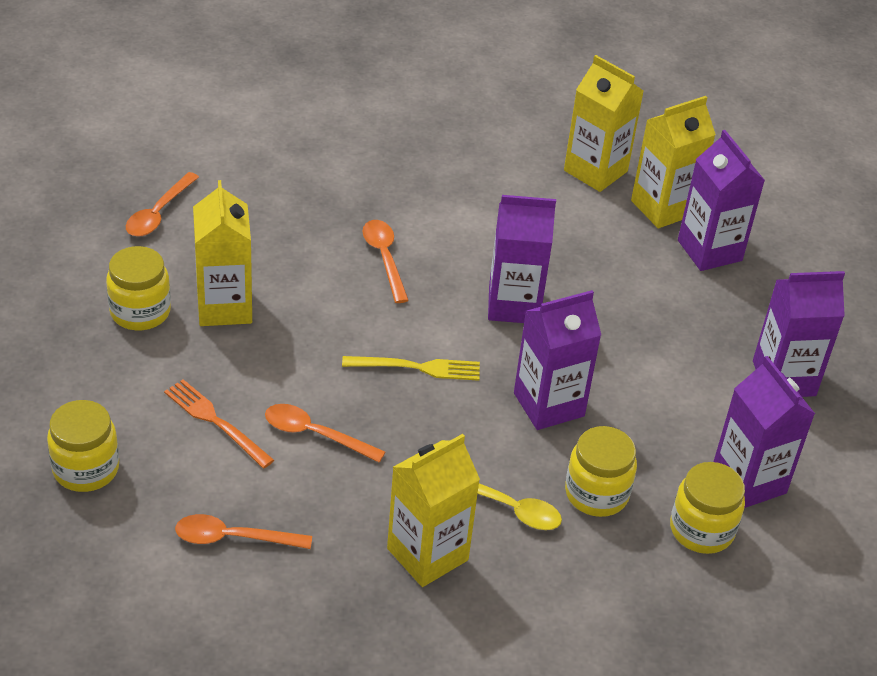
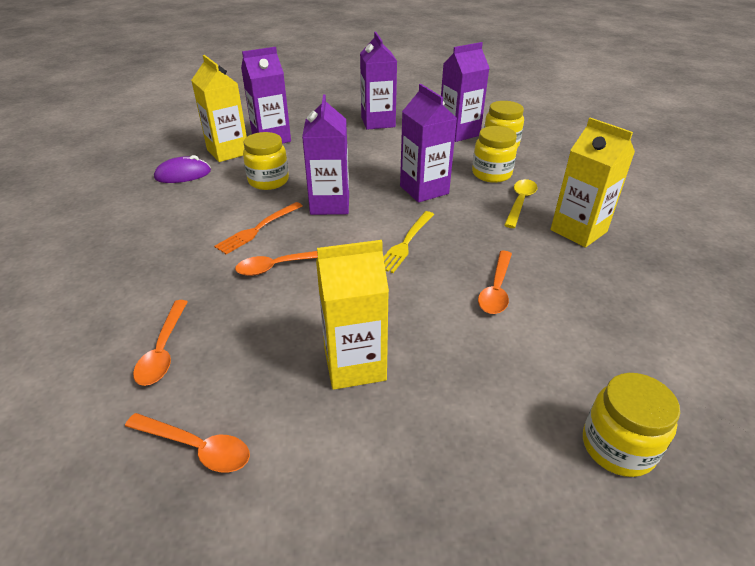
camera: 90 degrees left, 5 degrees down
yellow jar [106,246,171,330] -> yellow jar moved to [243,132,289,190]
orange fork [164,379,274,468] -> orange fork moved to [214,202,302,254]
orange spoon [175,514,312,549] -> orange spoon moved to [133,300,188,386]
yellow fork [342,356,480,381] -> yellow fork turned 150 degrees counterclockwise [383,211,434,273]
yellow carton [564,55,644,192] -> purple mouse [154,155,211,183]

